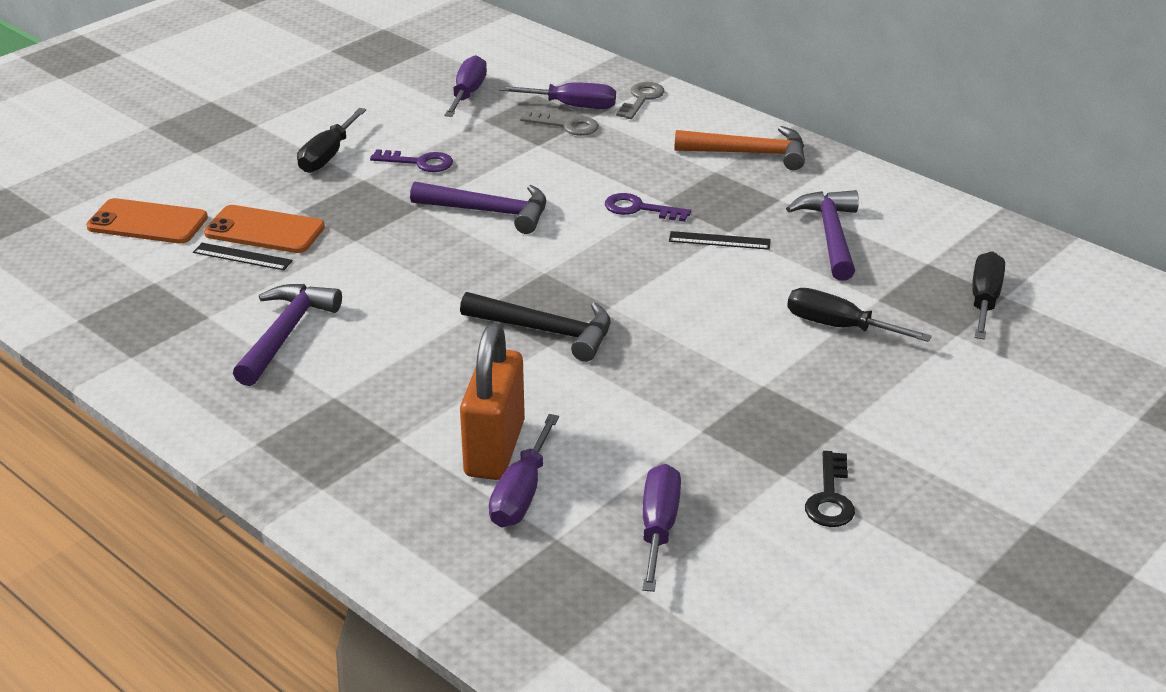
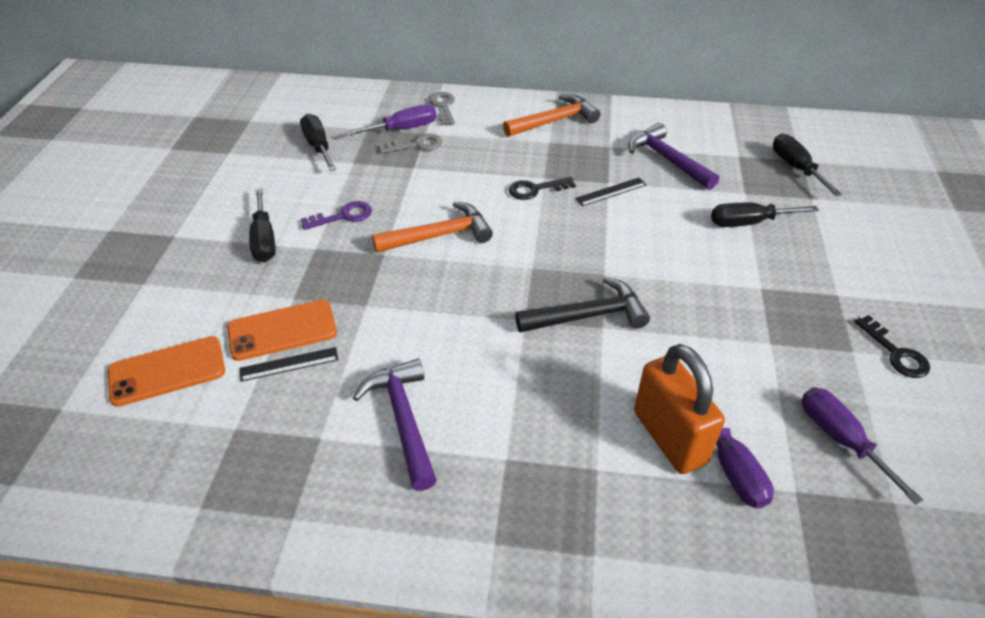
camera: 35 degrees left, 10 degrees up
purple hammer [410,181,546,234] -> orange hammer [372,202,493,253]
purple screwdriver [444,55,487,117] -> black screwdriver [300,114,336,171]
purple key [605,193,691,222] -> black key [509,177,576,200]

